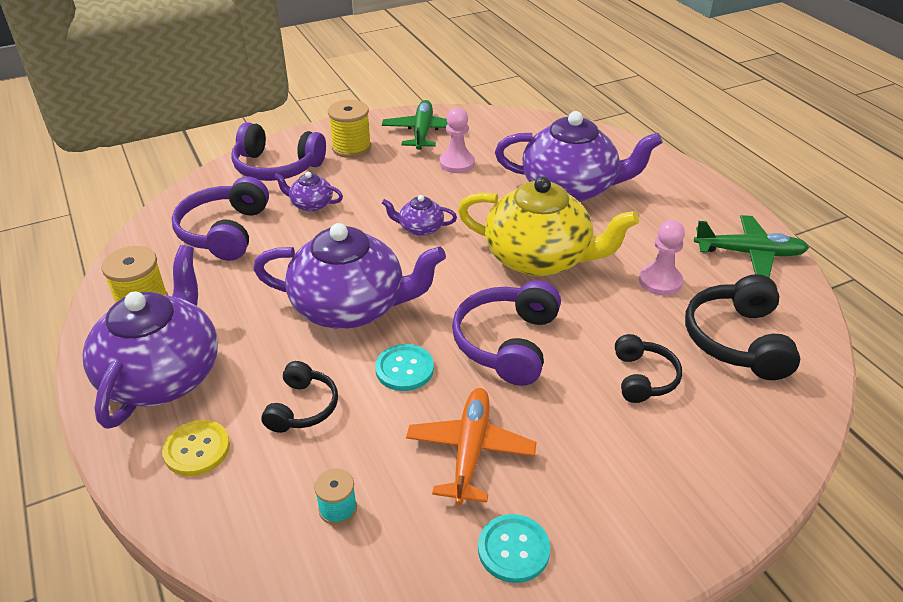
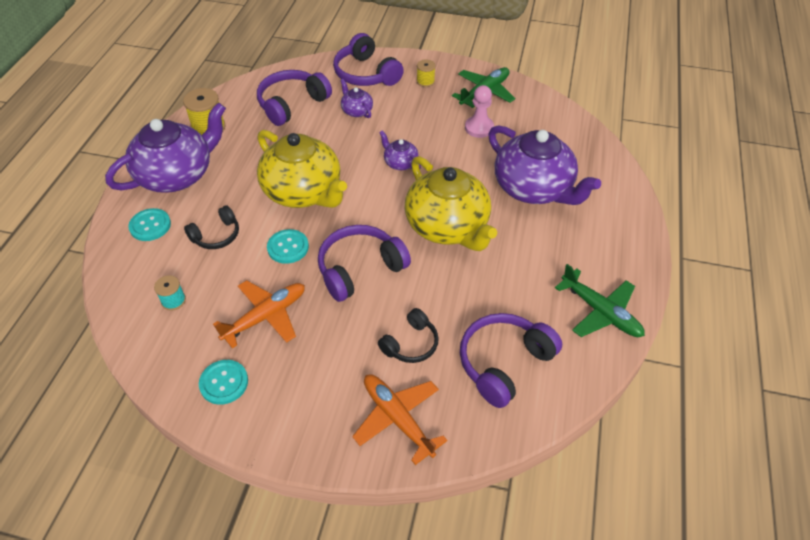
camera: 40 degrees right, 10 degrees up
yellow button [162,420,230,476] -> turquoise button [128,208,171,241]
purple teapot [253,223,446,329] -> yellow teapot [257,130,347,208]
yellow spool [328,100,371,158] -> yellow spool [417,59,435,87], size x0.59
pink pawn [639,220,685,296] -> none
black headphones [685,274,800,380] -> purple headphones [460,313,562,408]
none -> orange plane [352,374,447,465]

